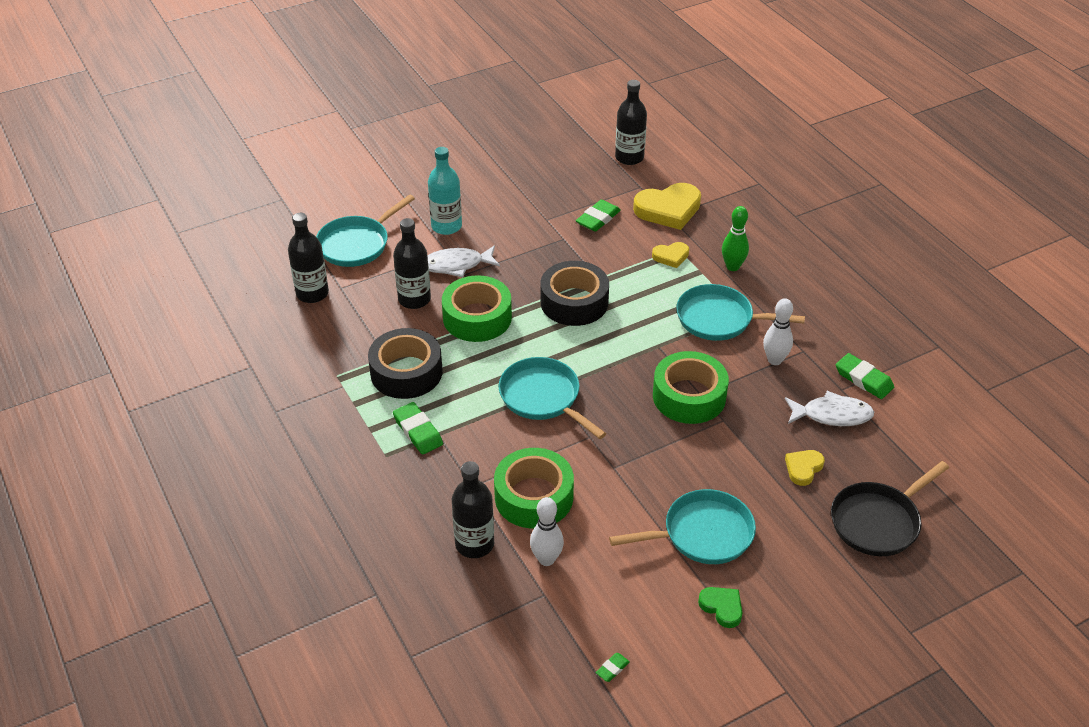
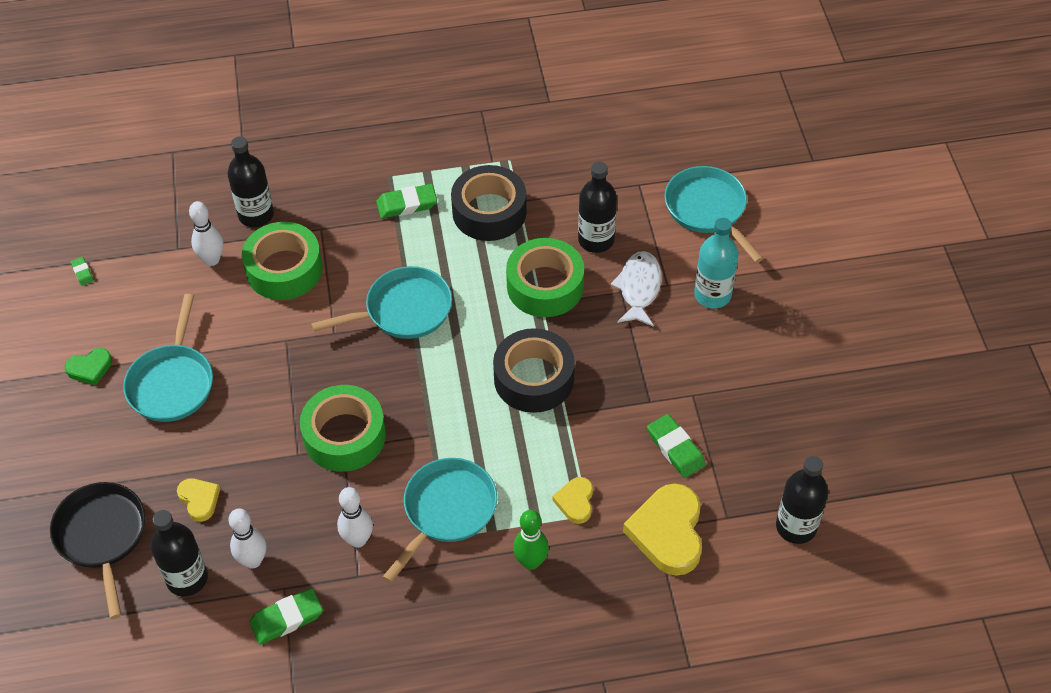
camera: 110 degrees right, 10 degrees up
black bottle [288,213,329,303] -> black bottle moved to [150,510,208,597]
white fish [785,391,874,426] -> white bowling pin [229,508,266,568]

